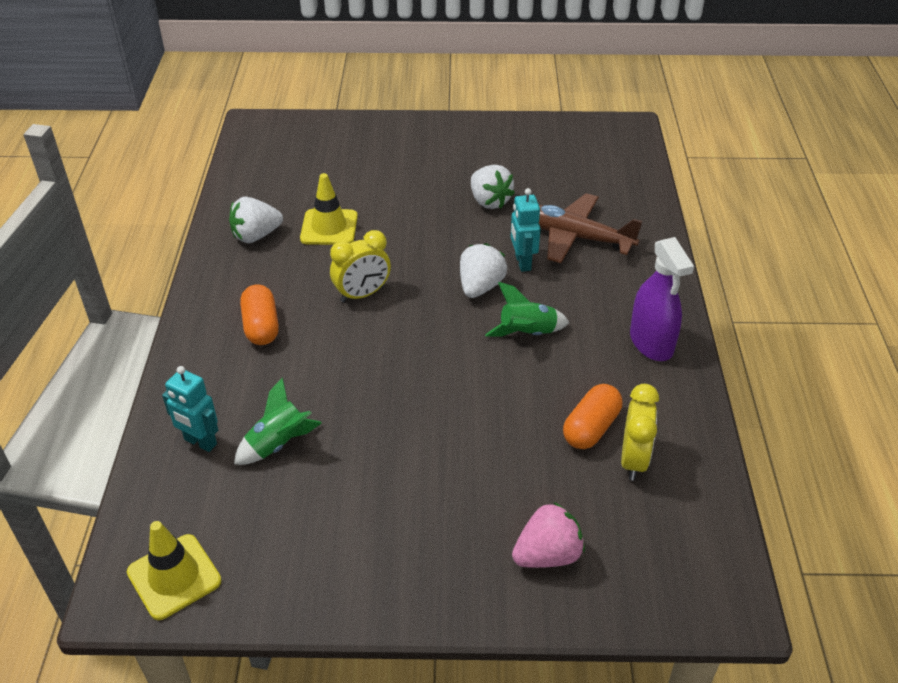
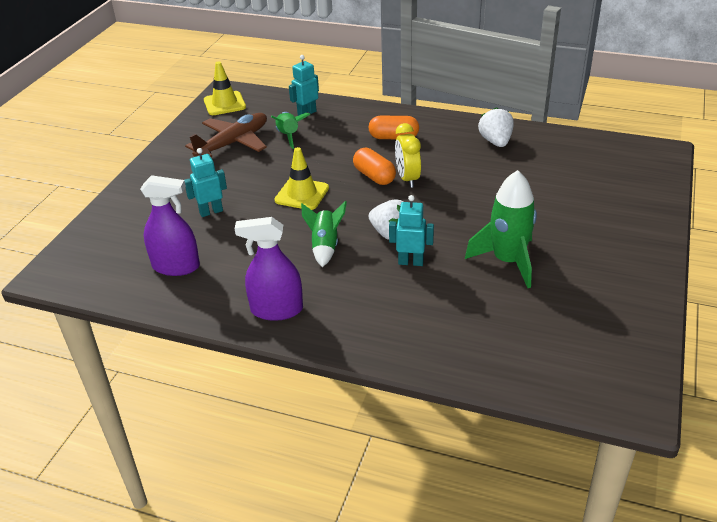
camera: 110 degrees right, 5 degrees down
yellow traffic cone [300,173,358,245] -> yellow traffic cone moved to [274,147,329,210]
white strawberry [471,165,515,209] -> green rocket [465,170,537,288]
pink strawberry [512,502,585,568] -> none
brown plane [539,193,643,263] -> brown plane moved to [185,113,267,157]
orange capsule [563,384,622,449] -> orange capsule moved to [353,148,396,185]
yellow clock [621,384,659,481] -> purple spray bottle [140,175,200,276]
none -> turquoise robot [185,148,227,217]

